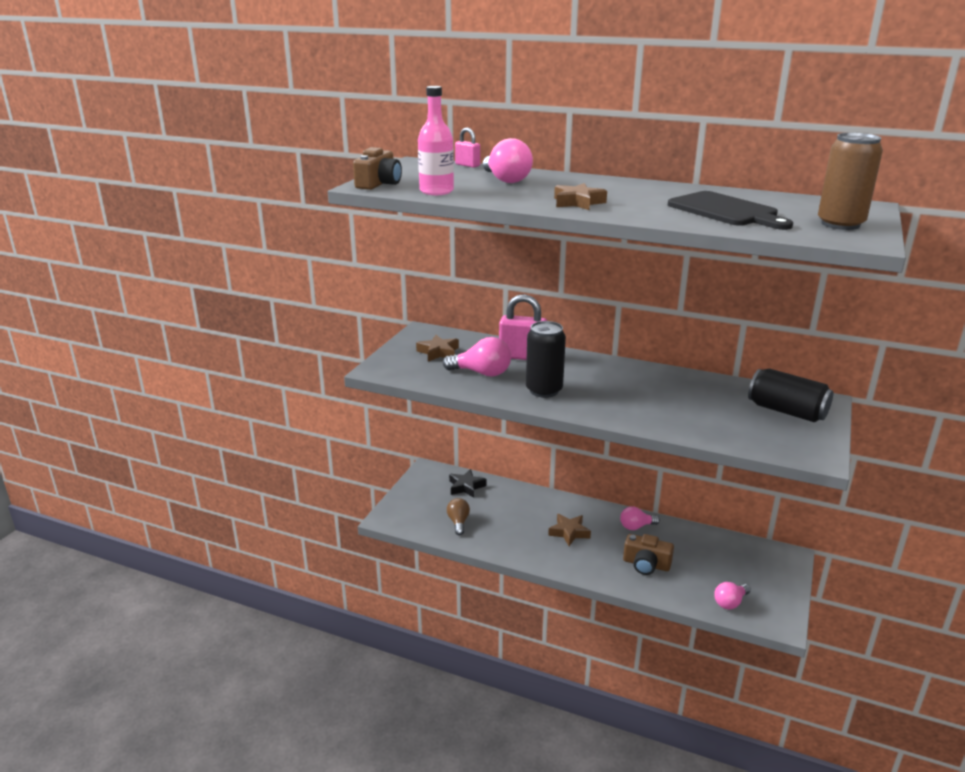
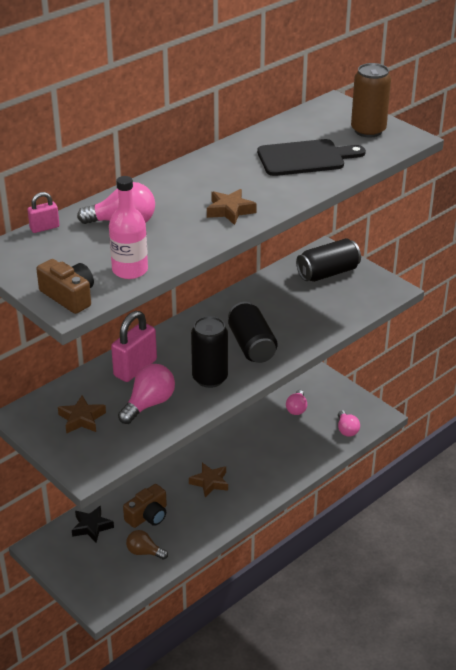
camera: 65 degrees left, 10 degrees up
pink light bulb [620,506,660,530] -> pink light bulb moved to [286,390,307,415]
brown camera [623,534,674,575] -> brown camera moved to [123,484,167,528]
none -> black can [228,302,278,363]

